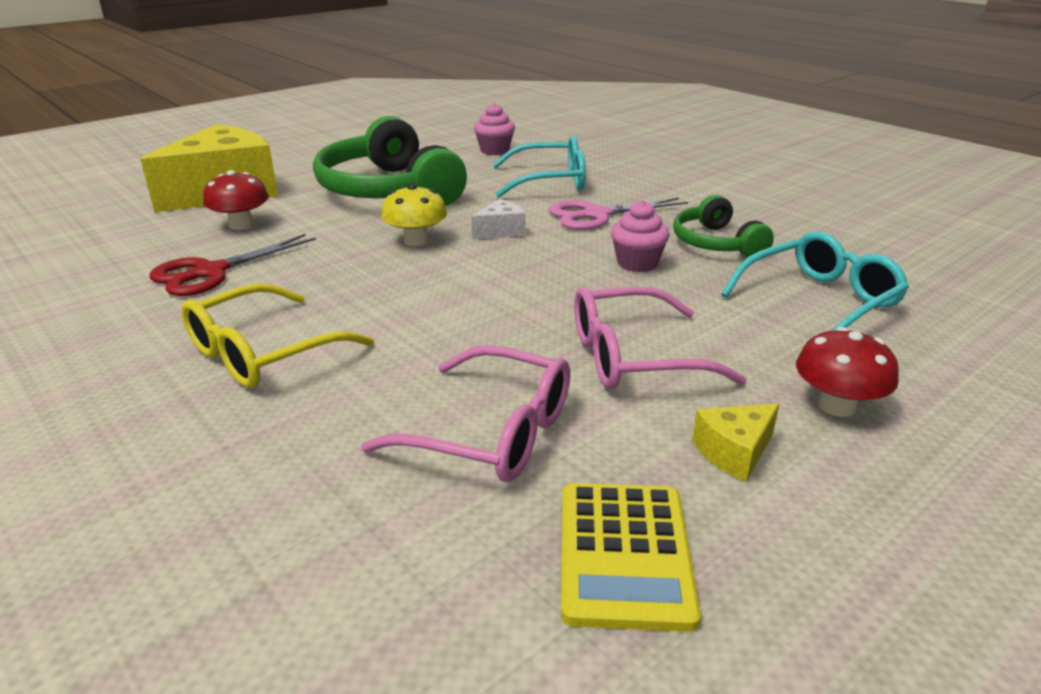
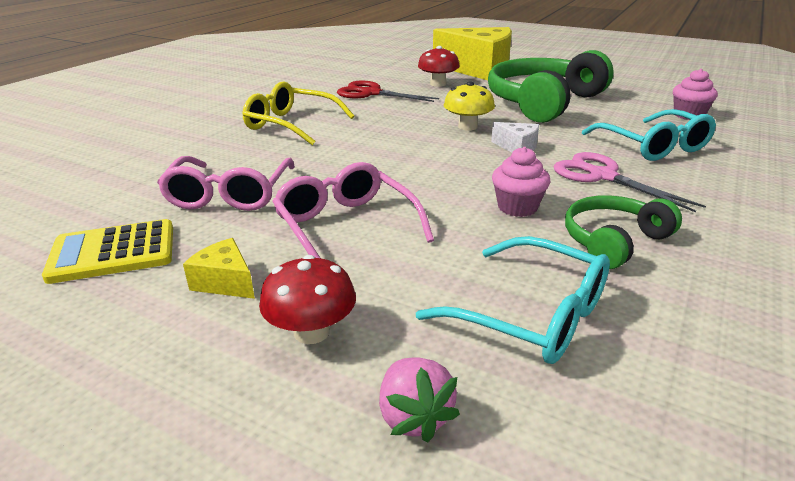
camera: 70 degrees right, 0 degrees up
none -> pink strawberry [379,357,460,443]

